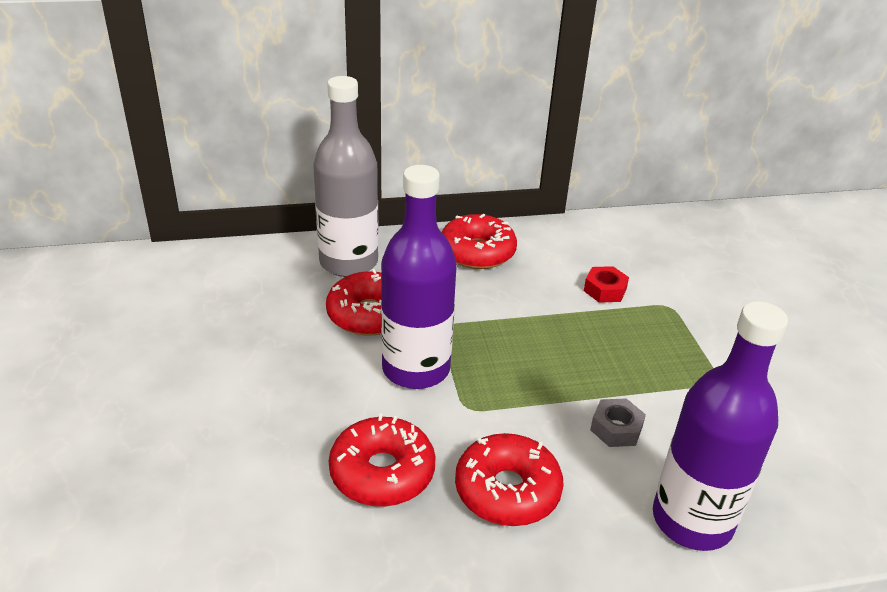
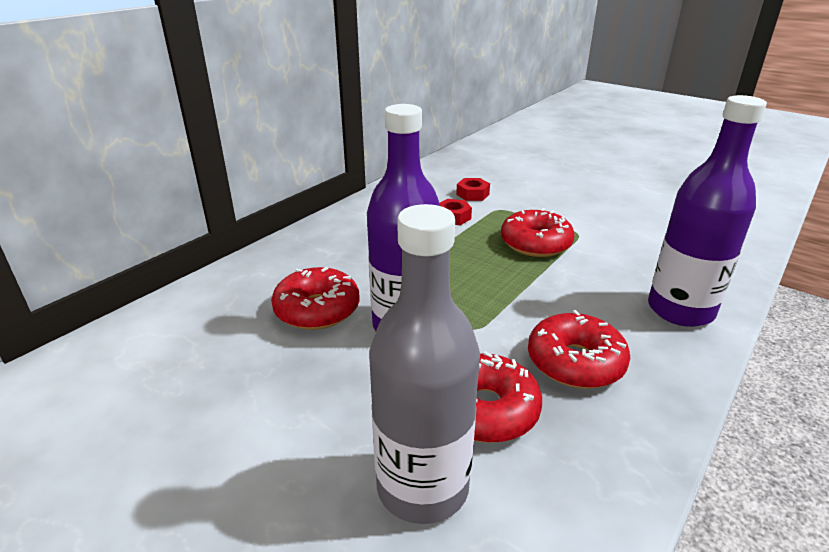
camera: 40 degrees left, 5 degrees down
grey bottle [313,76,379,277] -> grey bottle moved to [369,204,480,524]
red donut [442,214,517,269] -> red donut moved to [501,208,574,257]
grey nut [590,398,646,447] -> none
none -> red nut [456,178,490,201]

